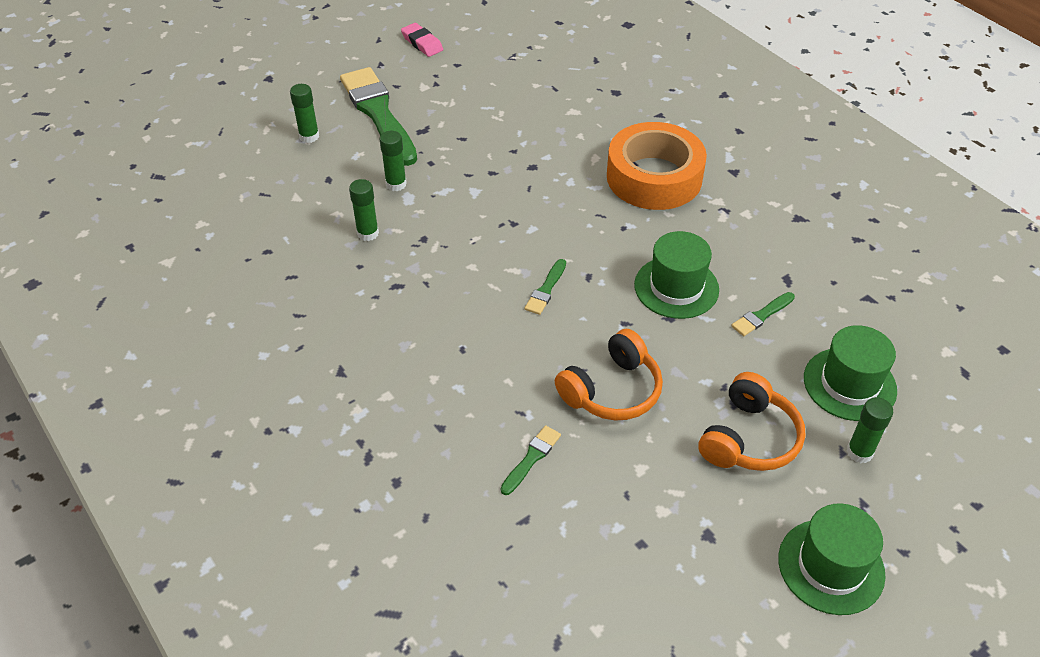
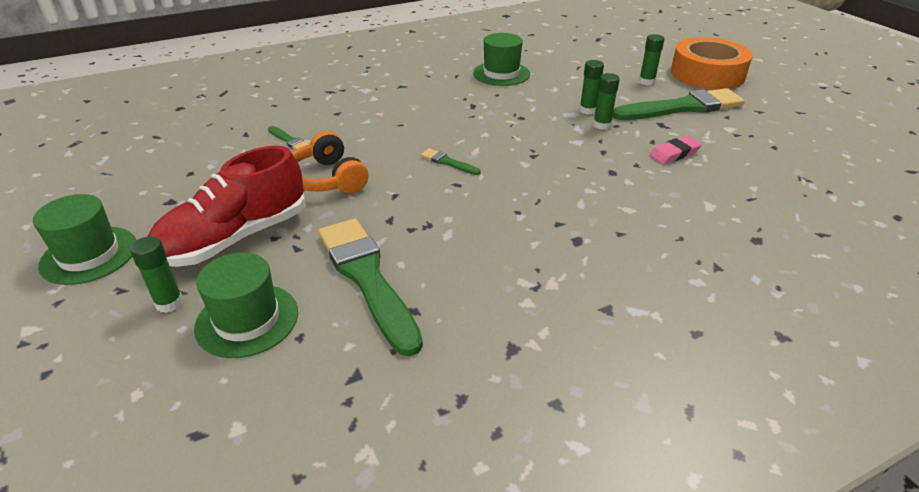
camera: 100 degrees right, 10 degrees down
green glue stick [349,179,379,241] -> green glue stick moved to [593,73,620,130]
pink eraser [401,23,443,57] -> pink eraser moved to [649,136,702,164]
orange tape [607,122,707,210] -> orange tape moved to [671,37,752,90]
green hat [634,231,719,319] -> green hat moved to [473,33,530,86]
orange headphones [698,372,805,471] -> red shoe [147,146,306,267]
green brush [731,292,795,336] -> green brush [318,218,423,356], size x2.34

